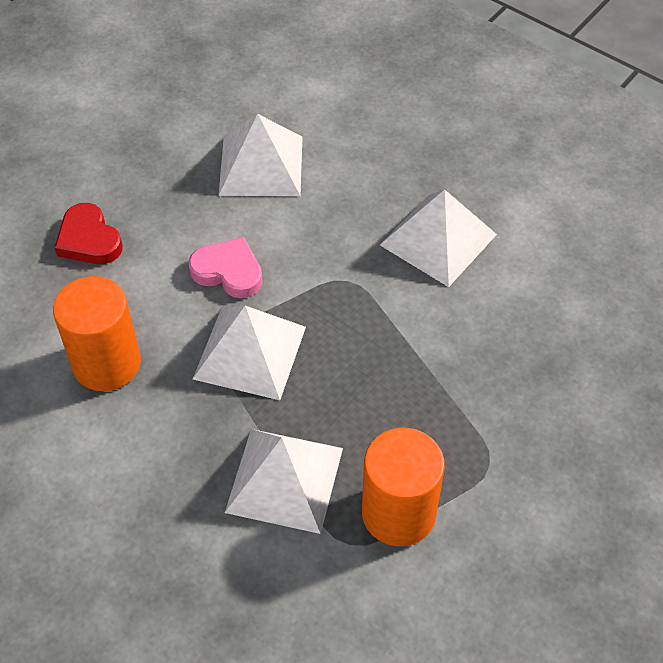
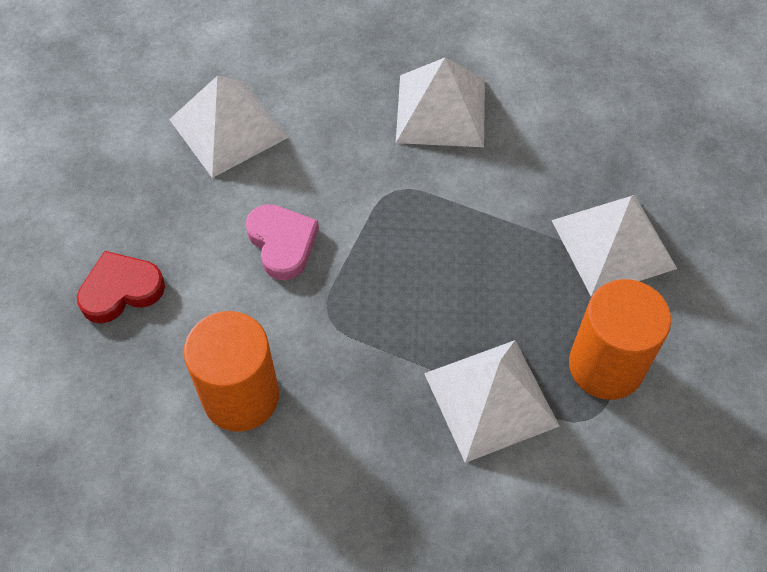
camera: 35 degrees left, 5 degrees up
red heart [55,203,123,264] -> red heart turned 135 degrees clockwise [77,251,165,323]
pink heart [189,237,263,298] -> pink heart turned 75 degrees clockwise [246,204,319,280]
white pyramid [193,306,306,400] -> white pyramid moved to [551,195,677,297]

